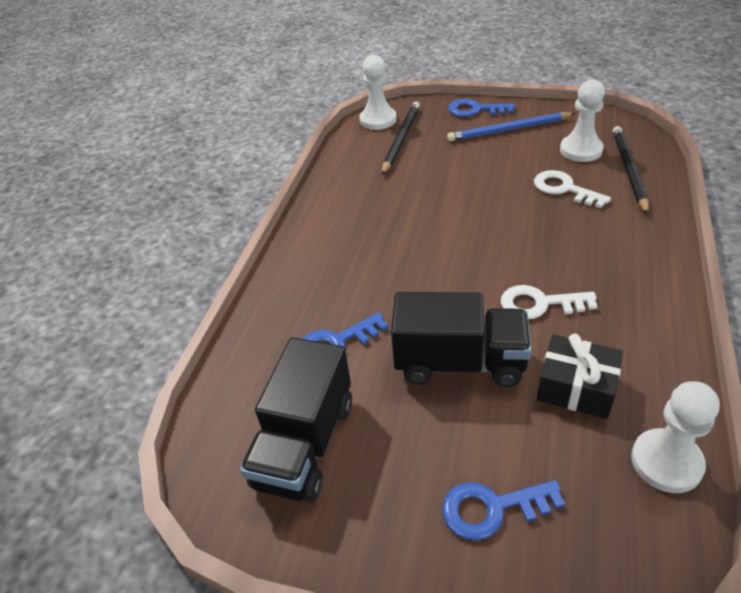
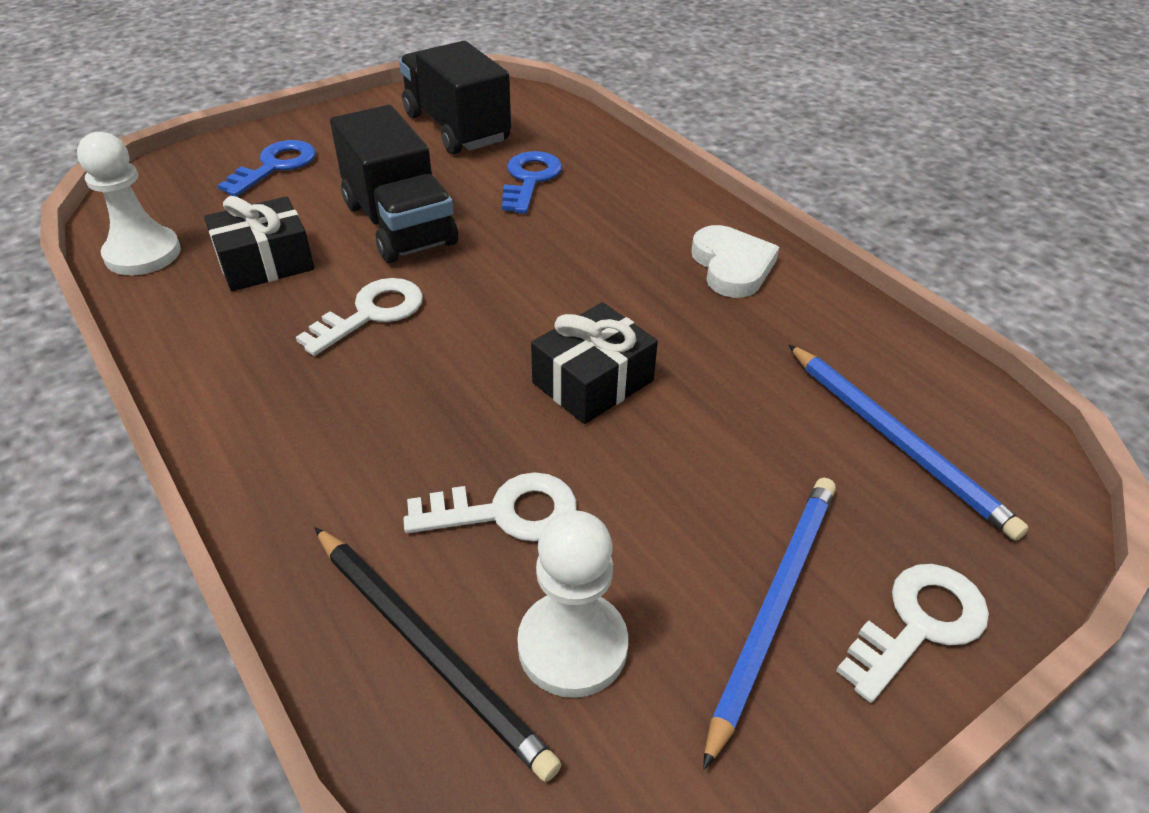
camera: 125 degrees right, 0 degrees up
white pawn [360,55,397,130] -> none
black pencil [382,101,420,175] -> blue pencil [788,344,1029,541]
black truck [391,292,532,387] -> black truck turned 75 degrees counterclockwise [330,105,458,263]
blue key [448,99,515,117] -> white key [836,564,989,703]
none -> black gift [531,302,658,424]
none -> white heart [691,225,779,298]

